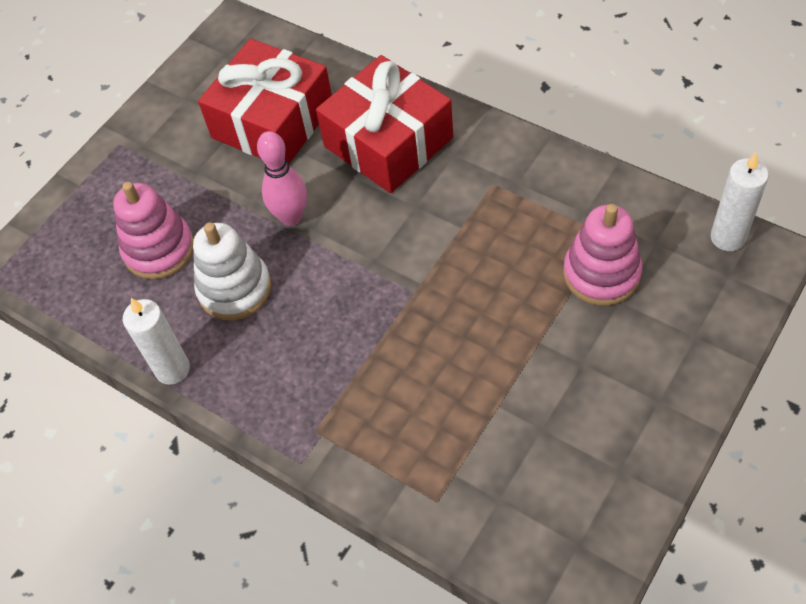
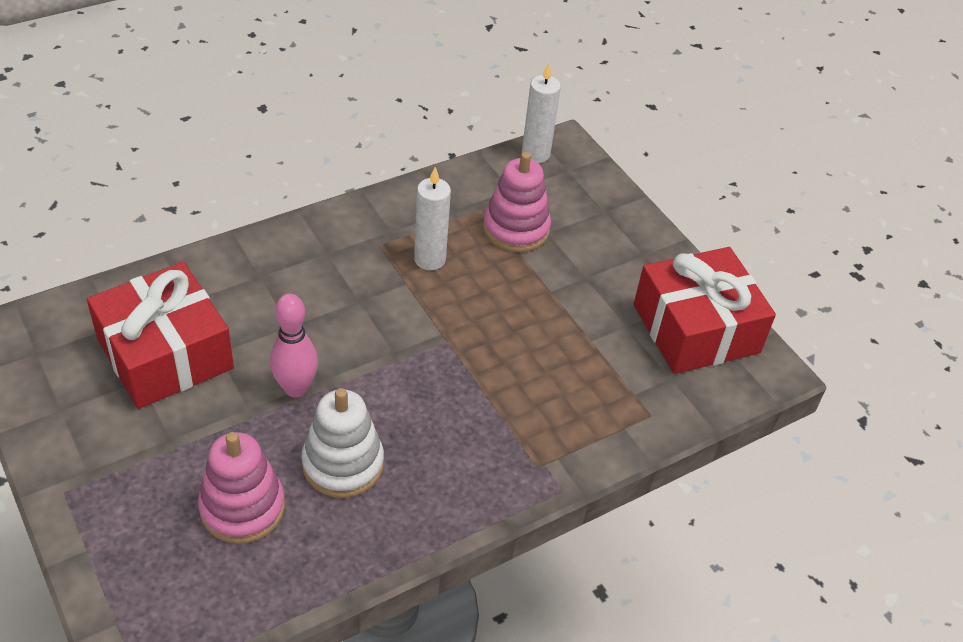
camera: 75 degrees left, 10 degrees down
white candle [123,298,190,385] -> white candle moved to [414,167,451,270]
red gift [316,55,453,193] -> red gift moved to [634,247,776,374]

